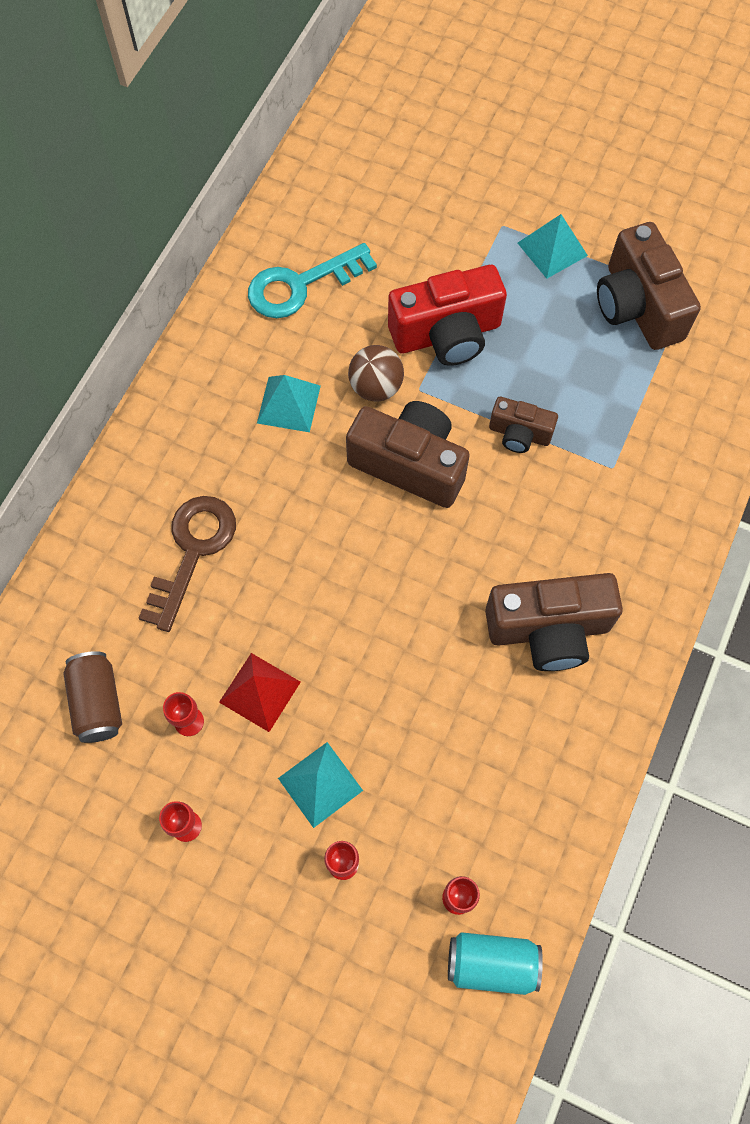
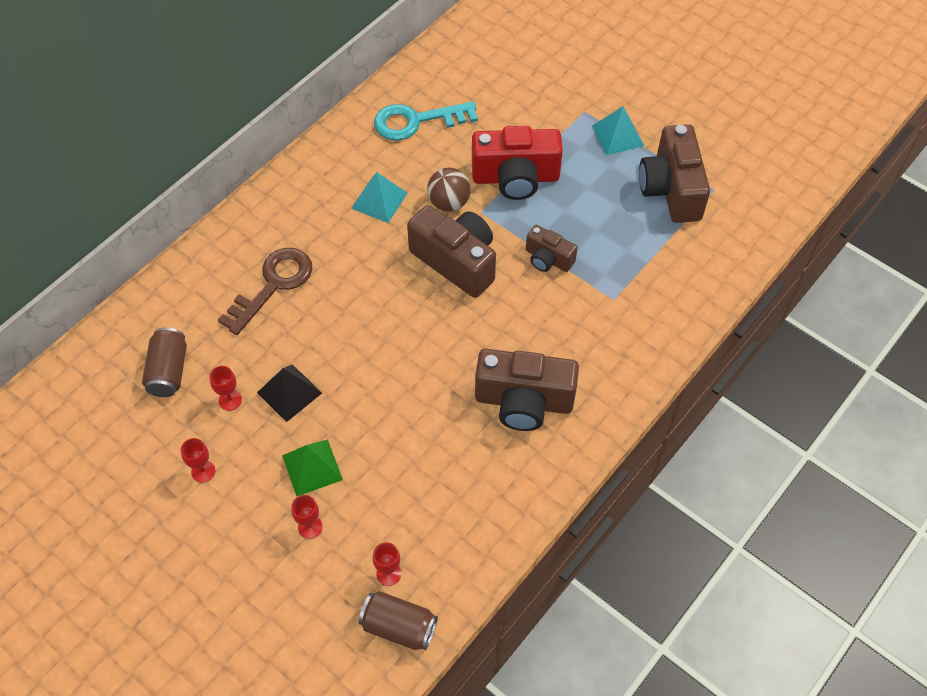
camera: 15 degrees right, 10 degrees down
red pyramid [219,653,301,732] -> black pyramid [257,364,322,422]
turquoise pyramid [278,742,363,828] -> green pyramid [282,439,343,496]
turquoise can [448,932,543,995] -> brown can [359,591,438,650]

